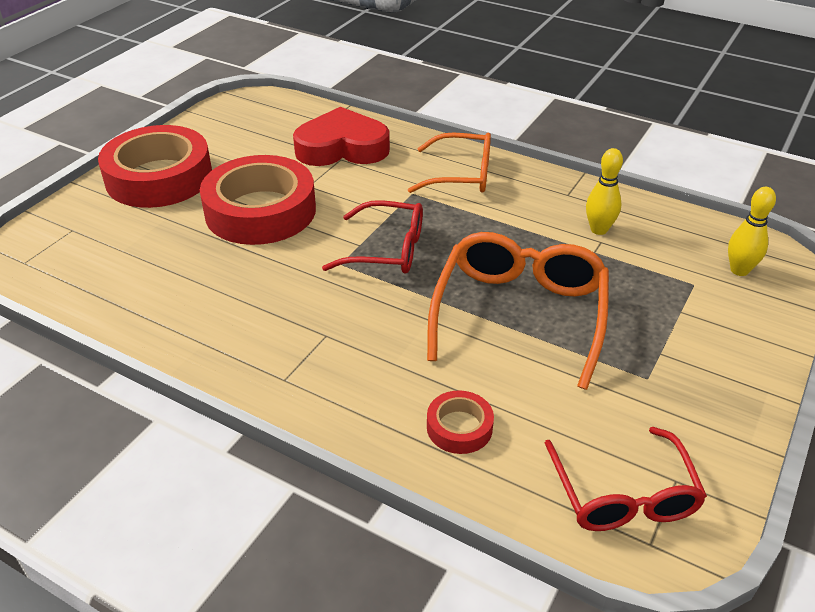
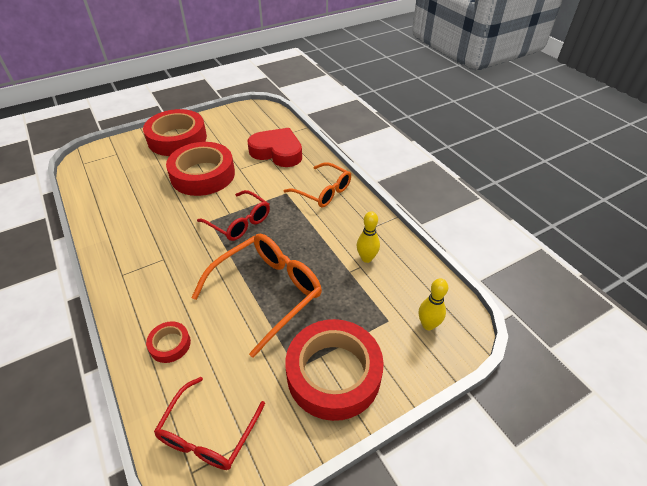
camera: 30 degrees right, 5 degrees up
none -> red tape [285,319,384,421]

